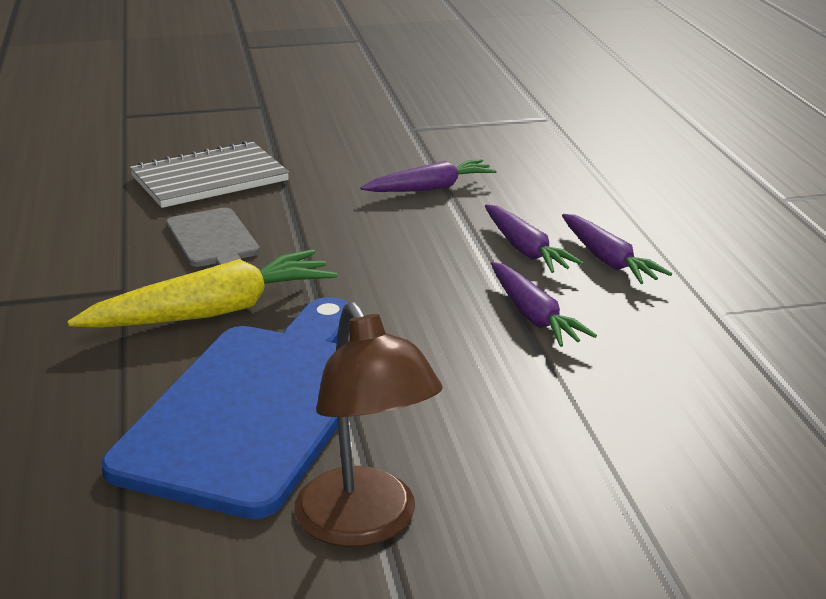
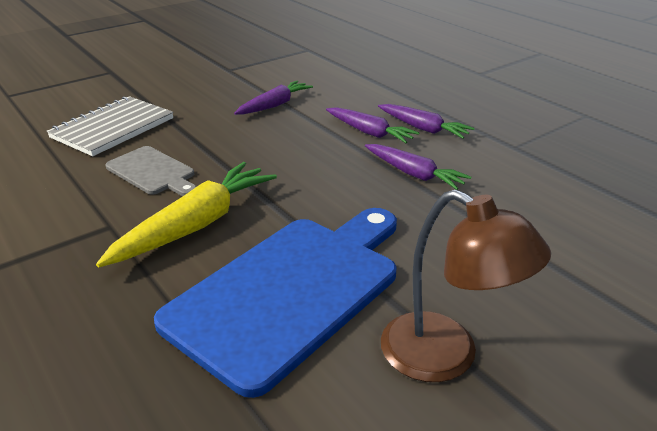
camera: 25 degrees left, 5 degrees up
blue cutting board [101,297,349,519] -> blue cutting board turned 45 degrees clockwise [154,208,397,398]

